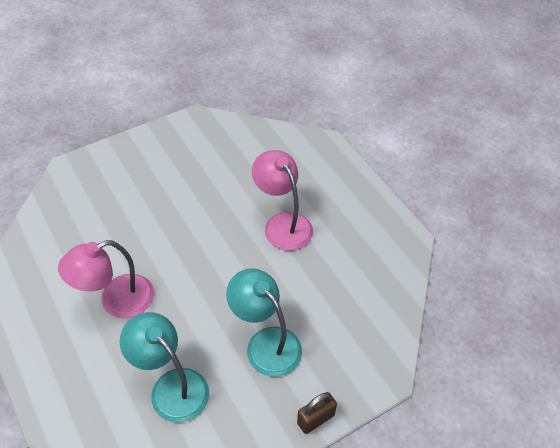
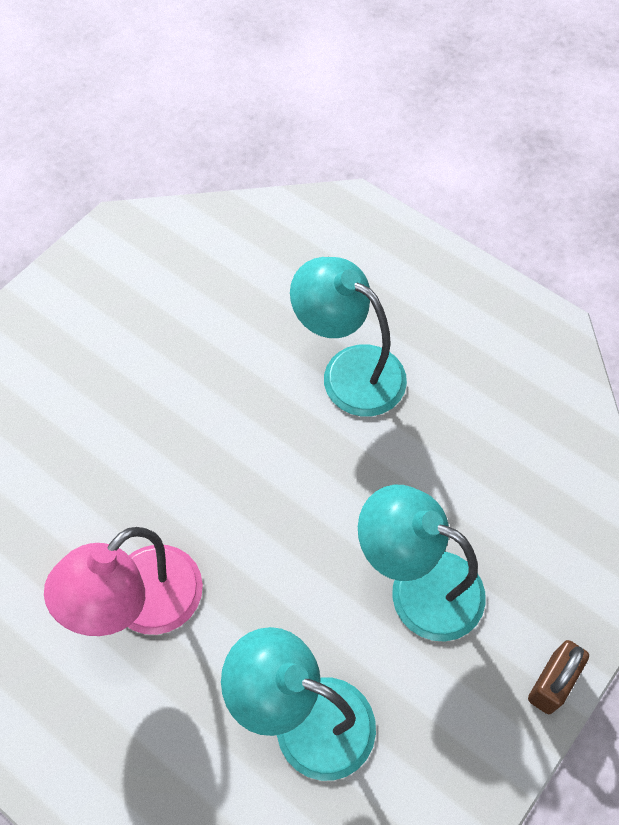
camera: 20 degrees left, 10 degrees up
pink lamp [252,150,313,251] -> turquoise lamp [290,257,407,416]

